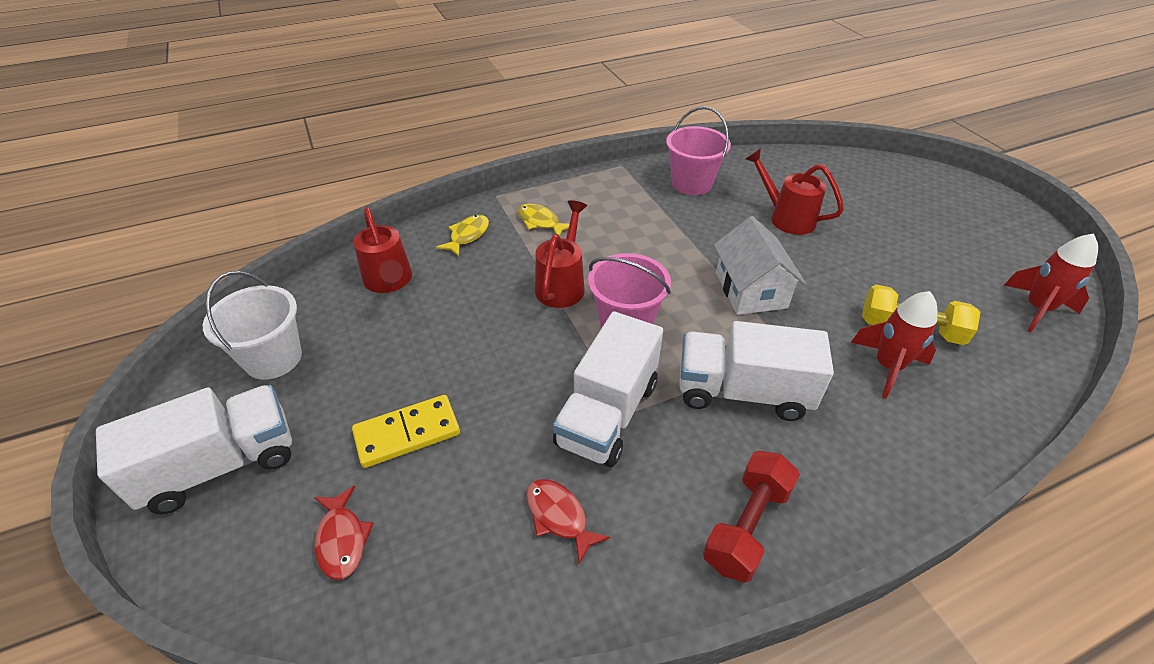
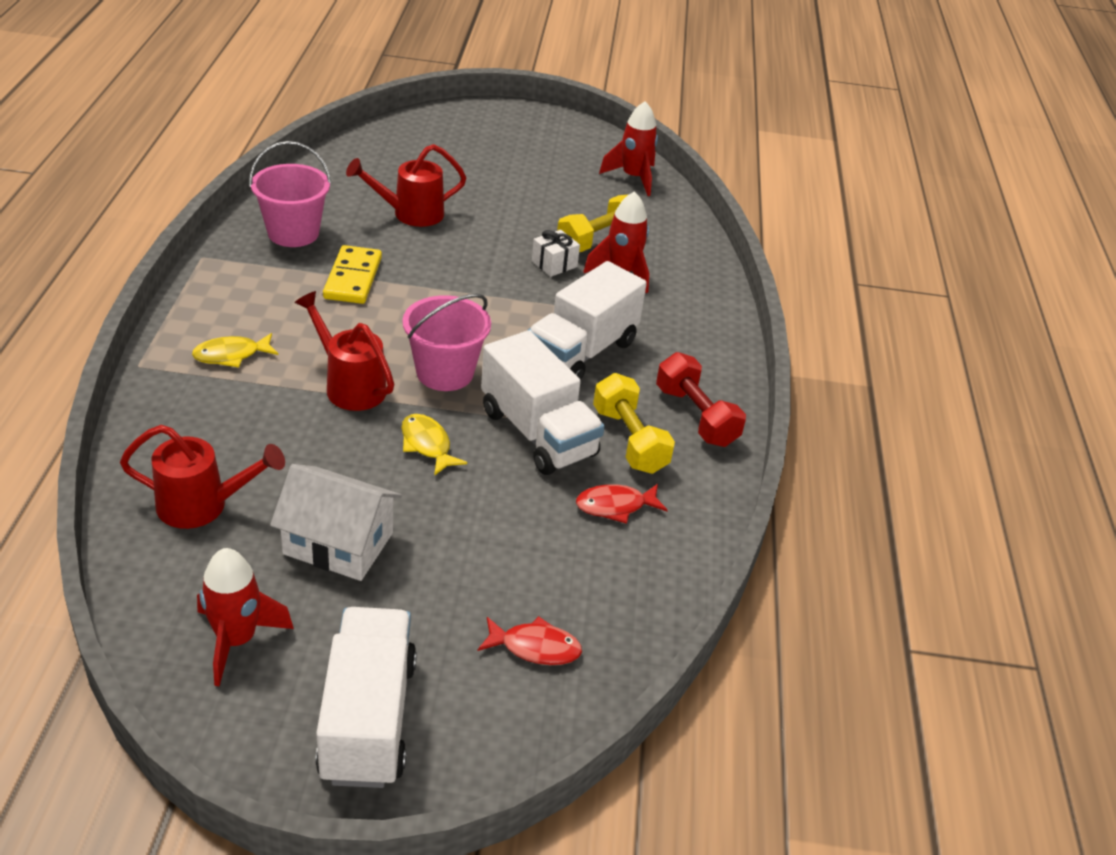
camera: 65 degrees left, 5 degrees down
white bucket [203,271,302,380] -> red rocket [197,548,294,686]
yellow domino [352,395,460,468] -> yellow domino moved to [323,245,382,304]
yellow fish [436,215,489,256] -> yellow fish moved to [401,414,467,476]
white house [714,216,806,315] -> white house moved to [270,464,402,581]
none -> white gift [532,230,580,277]
none -> yellow dumbbell [593,373,675,474]

